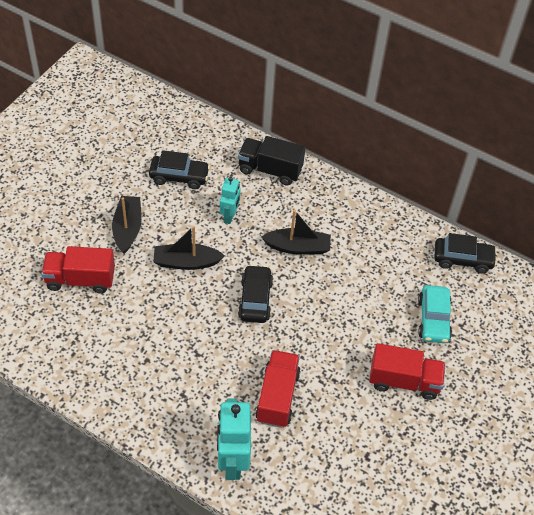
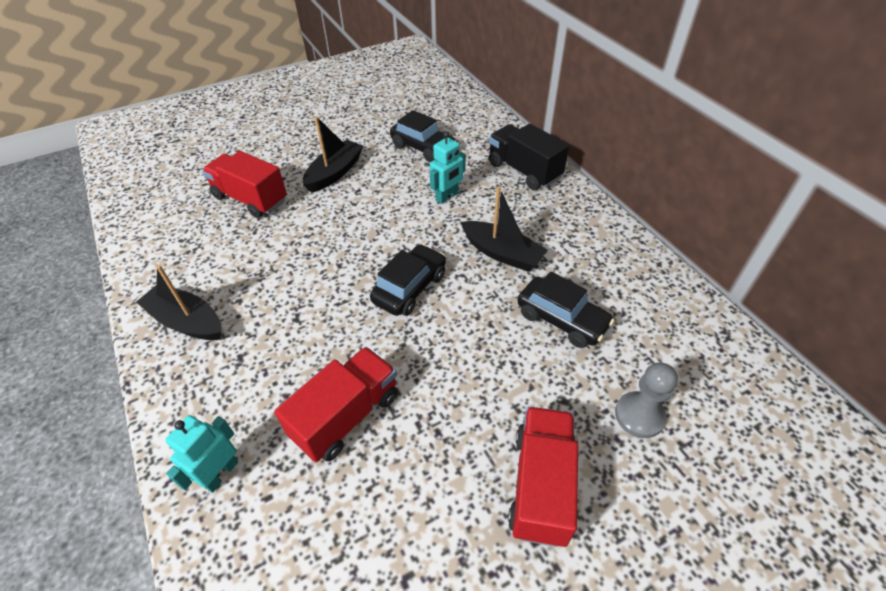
camera: 35 degrees right, 5 degrees down
black boat [154,226,225,270] -> black boat moved to [136,265,221,340]
turquoise robot [217,398,251,480] -> turquoise robot [165,415,238,493], size x0.59
red truck [369,343,446,400] -> red truck turned 120 degrees counterclockwise [508,407,578,547]
turquoise car [418,285,452,343] -> grey pawn [615,362,678,438]
black car [434,233,497,274] -> black car moved to [517,272,615,348]

